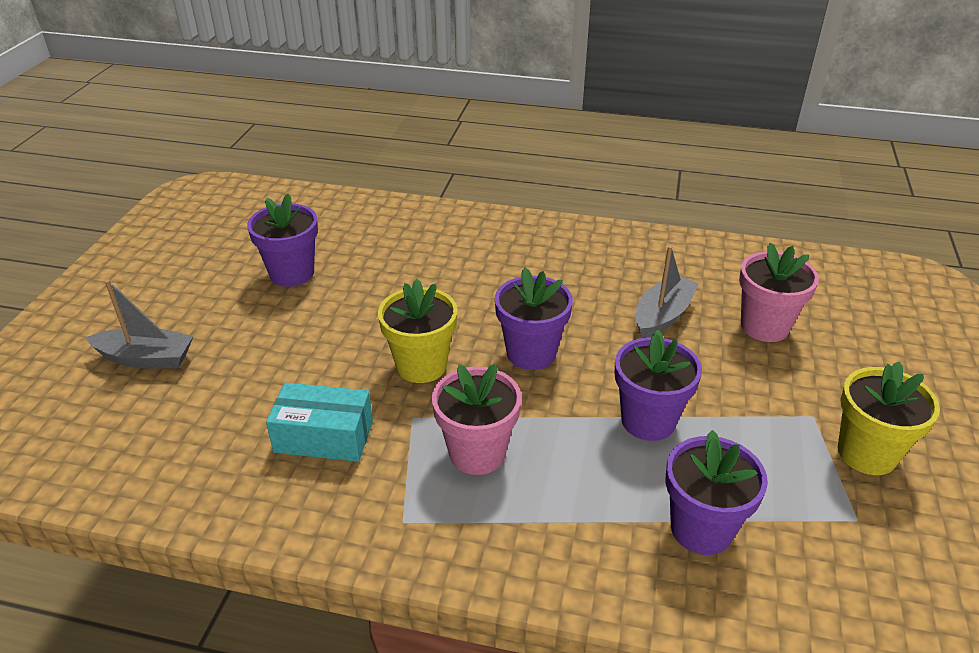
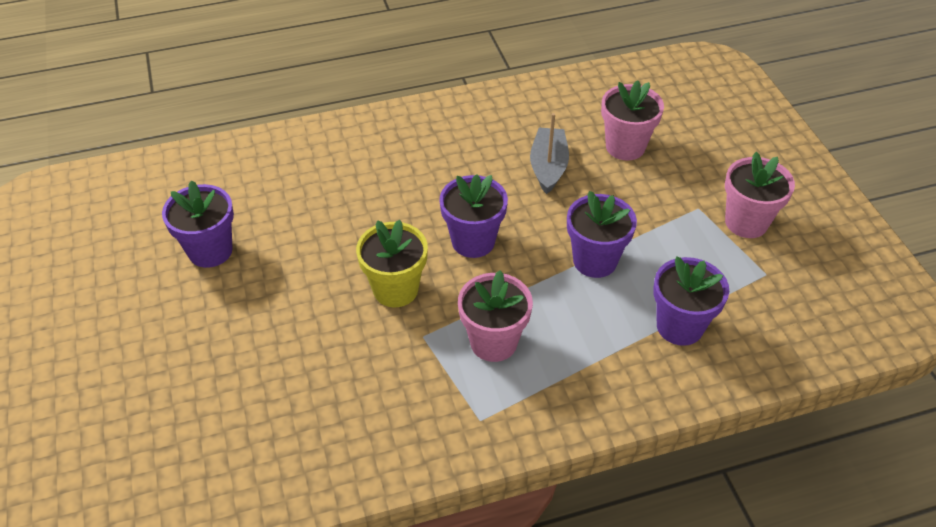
camera: 30 degrees left, 10 degrees up
grey boat [86,280,193,368] -> none
turquoise box [266,382,373,462] -> none
yellow flower pot [838,361,940,475] -> pink flower pot [725,152,795,238]

